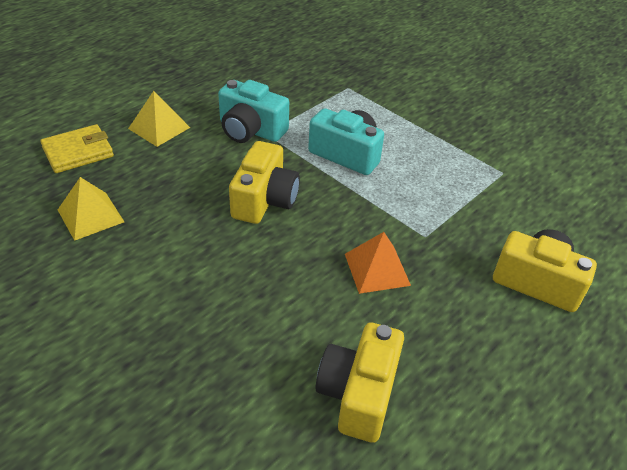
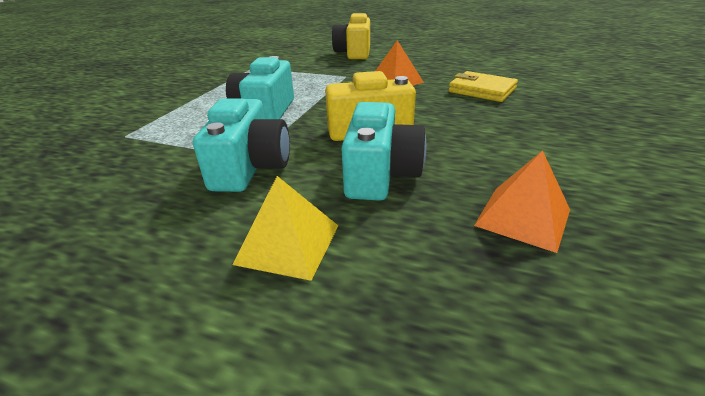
camera: 110 degrees left, 10 degrees down
yellow wallet [40,124,114,173] -> yellow wallet moved to [449,71,518,102]
yellow pyramid [58,177,124,241] -> orange pyramid [474,150,570,253]
yellow camera [316,323,404,443] -> none
none -> turquoise camera [341,102,426,201]

